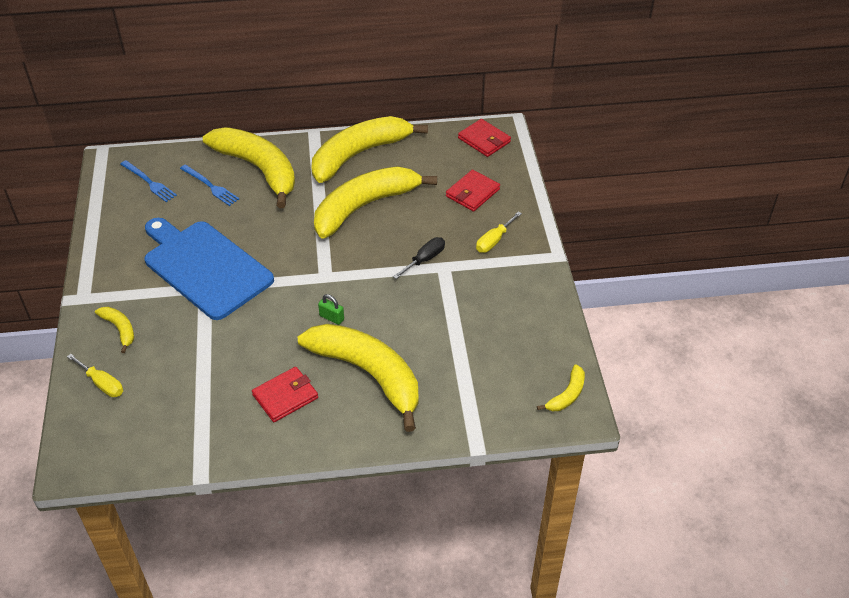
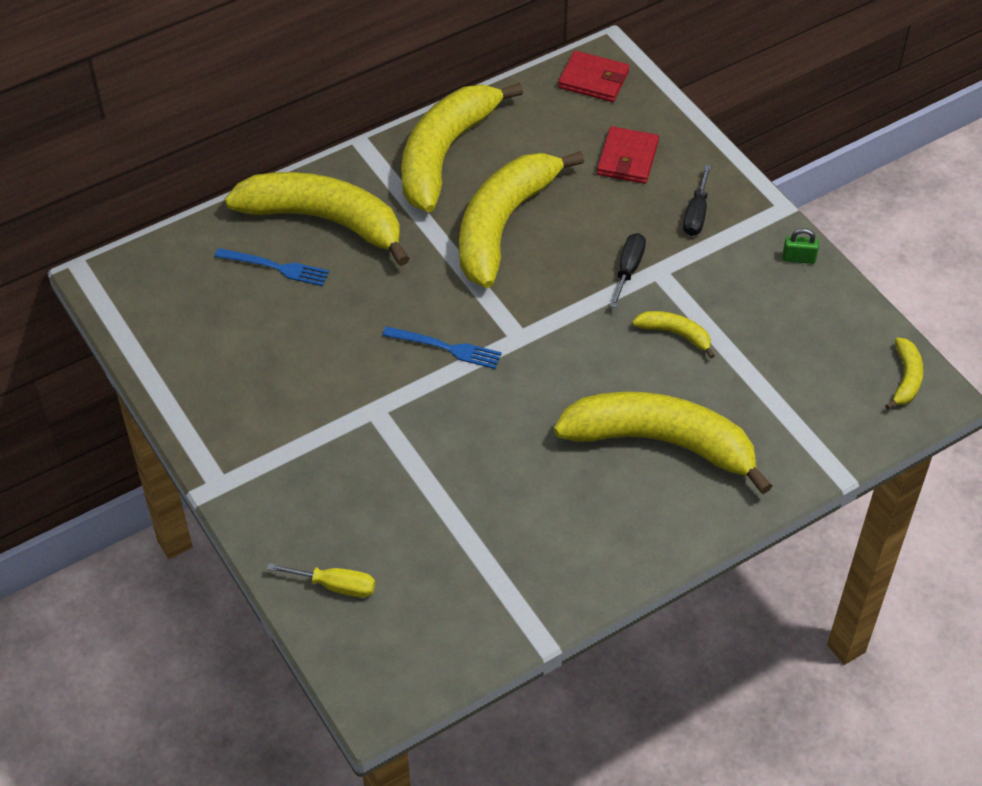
camera: 25 degrees left, 5 degrees up
yellow banana [95,307,134,353] -> yellow banana moved to [632,311,715,359]
blue fork [120,160,177,202] -> blue fork moved to [382,326,502,369]
blue cutting board [144,218,274,320] -> none
red wallet [252,367,318,422] -> none
green padlock [318,294,344,325] -> green padlock moved to [783,228,819,264]
yellow screwdriver [476,211,522,253] -> black screwdriver [683,165,711,236]

